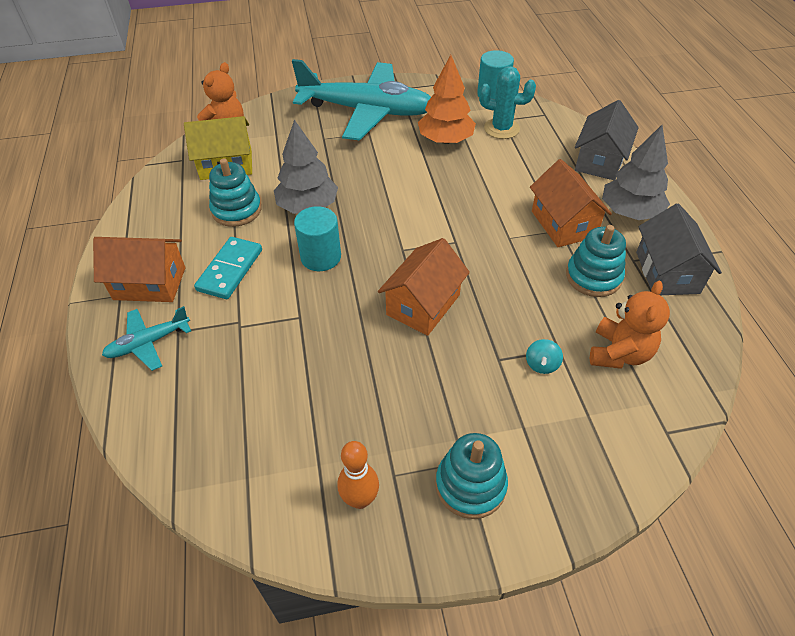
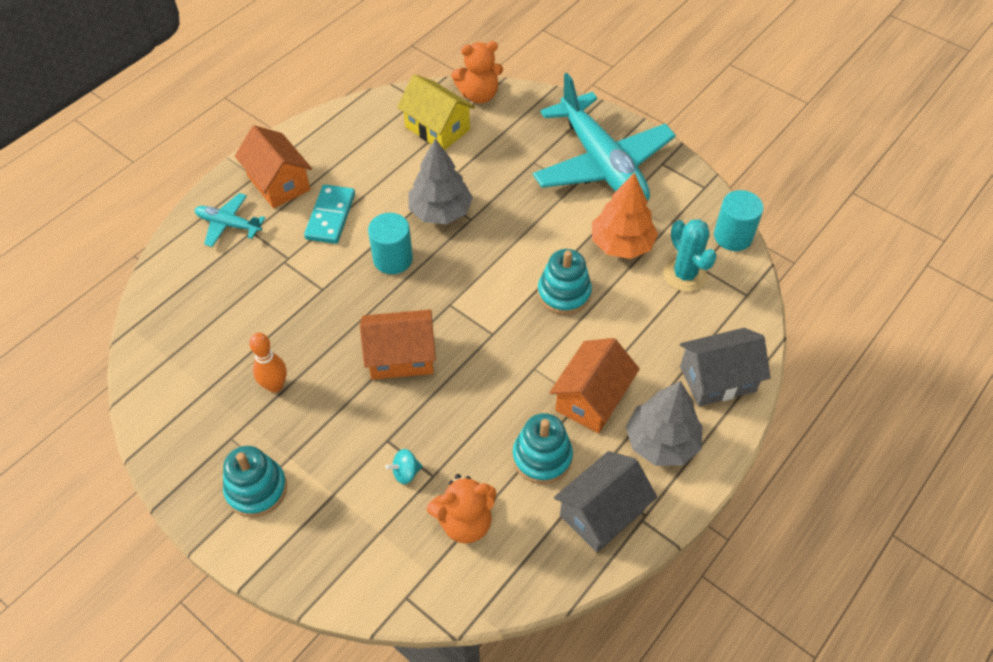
camera: 50 degrees right, 5 degrees up
turquoise domino [194,237,262,299] -> turquoise domino turned 60 degrees counterclockwise [304,185,355,244]
turquoise stacking toy [209,158,262,227] -> turquoise stacking toy moved to [538,249,592,315]
orange bowling pin [337,441,379,509] -> orange bowling pin moved to [249,333,287,393]

